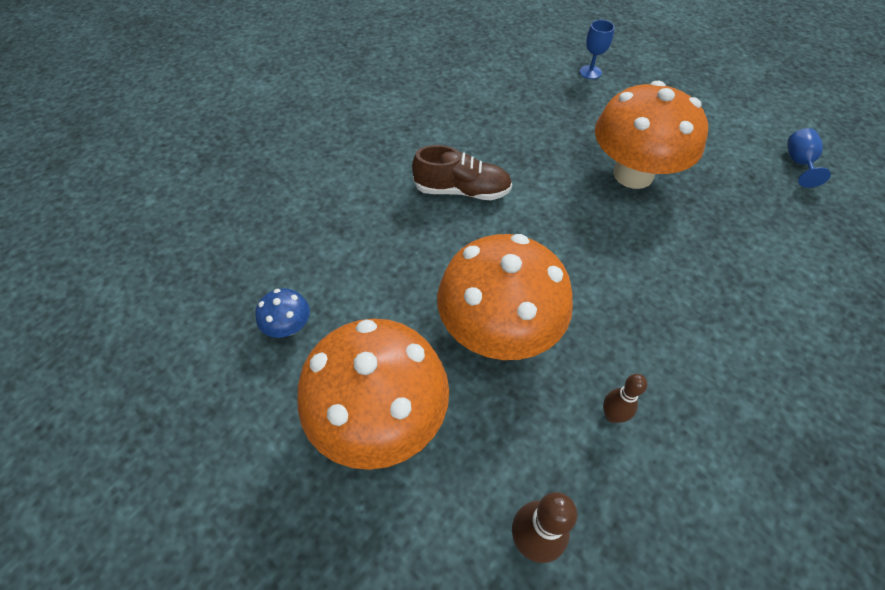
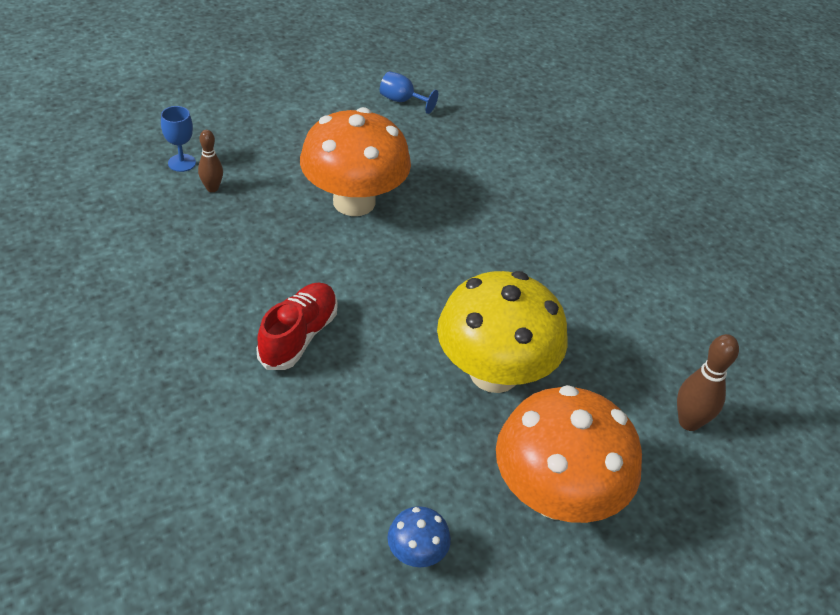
camera: 75 degrees left, 10 degrees down
brown shoe [412,145,512,200] -> red shoe [256,282,338,370]
orange mushroom [437,234,573,360] -> yellow mushroom [437,271,568,393]
brown bowling pin [603,374,647,423] -> brown bowling pin moved to [198,130,223,192]

